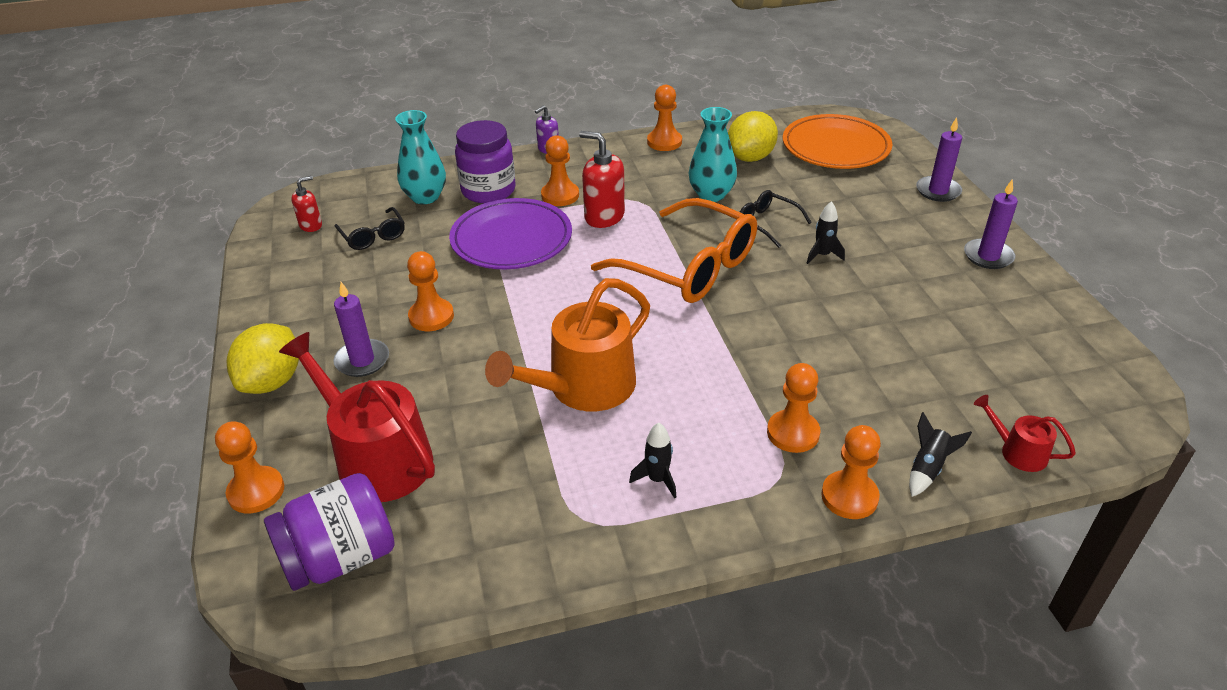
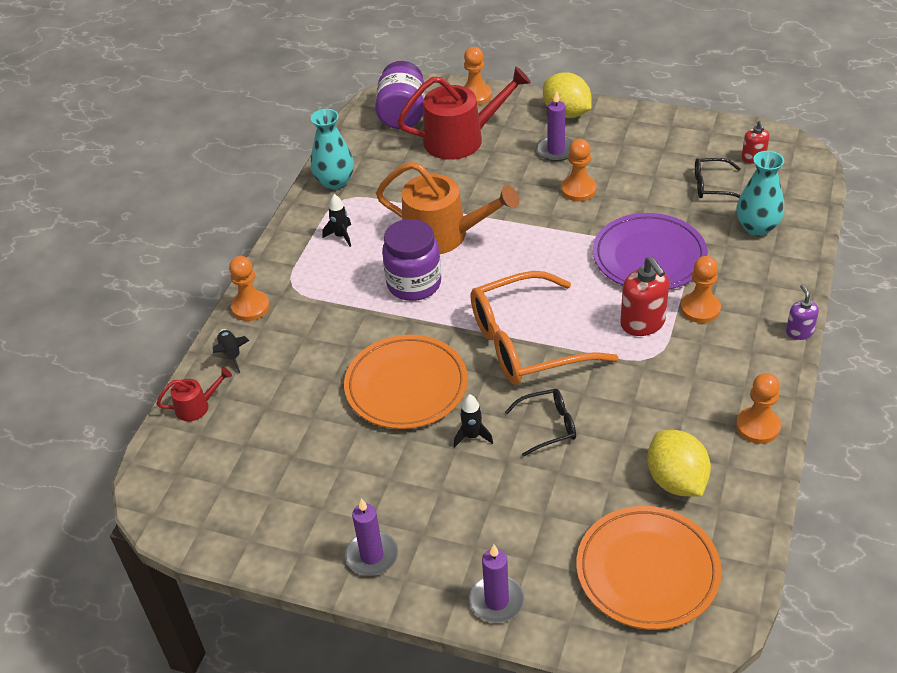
camera: 125 degrees right, 5 degrees up
purple jar [455,120,515,203] -> purple jar moved to [382,219,441,301]
orange watering can [485,278,650,411] -> orange watering can turned 120 degrees clockwise [376,162,519,254]
red soap dispenser [579,131,625,228] -> red soap dispenser turned 90 degrees clockwise [620,257,669,336]
turquoise vase [688,107,737,202] -> turquoise vase moved to [311,109,354,190]
orange pawn [767,363,820,453] -> none
none -> orange plate [344,335,468,429]

